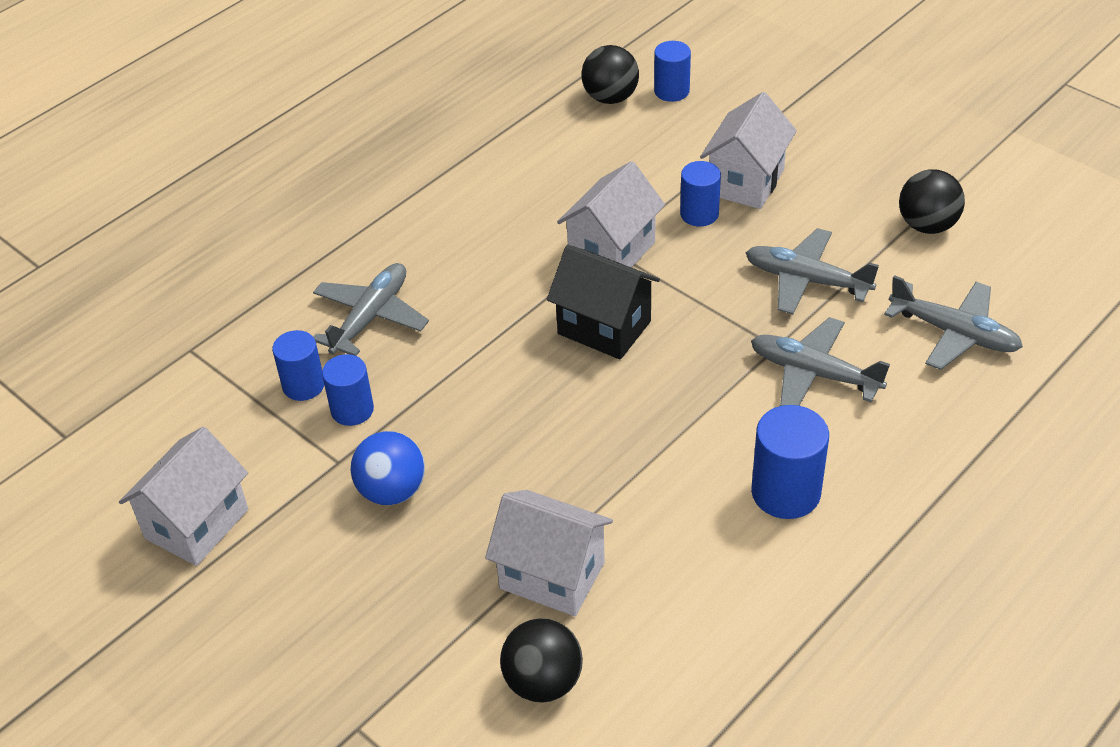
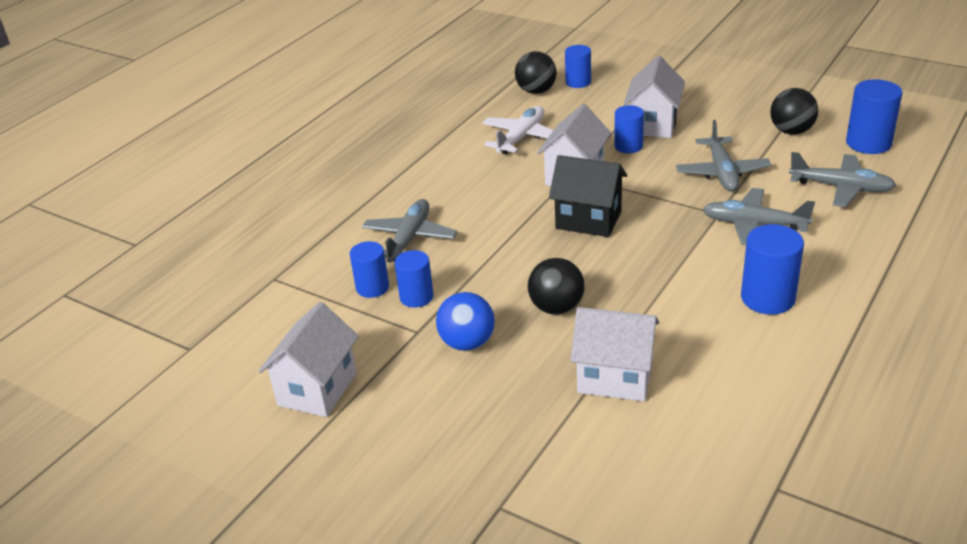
camera: 10 degrees left, 10 degrees down
black ball [500,618,583,703] -> black ball moved to [528,258,585,315]
grey plane [746,228,879,314] -> grey plane turned 105 degrees counterclockwise [676,120,771,192]
none -> white plane [482,106,554,154]
none -> blue cylinder [846,79,902,154]

